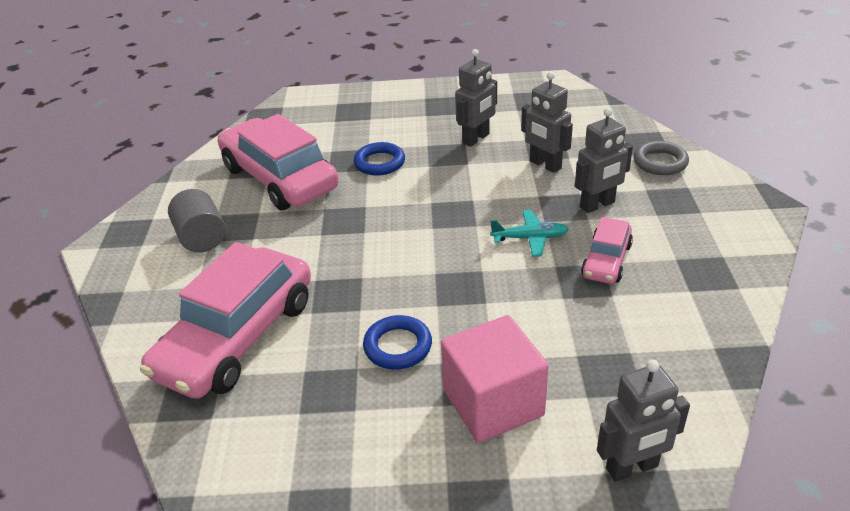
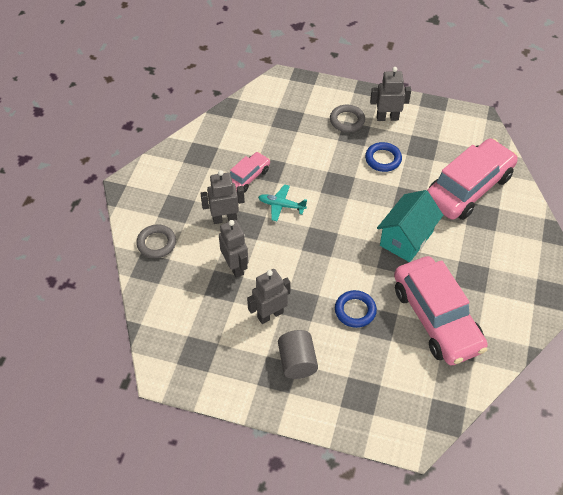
camera: 165 degrees left, 15 degrees up
grey cylinder [168,189,226,252] -> grey cylinder moved to [278,330,318,379]
pink cube [441,315,549,443] -> grey ring [330,105,365,132]
grey robot [597,360,690,482] -> grey robot moved to [370,67,411,121]
none -> turquoise house [377,190,443,262]

